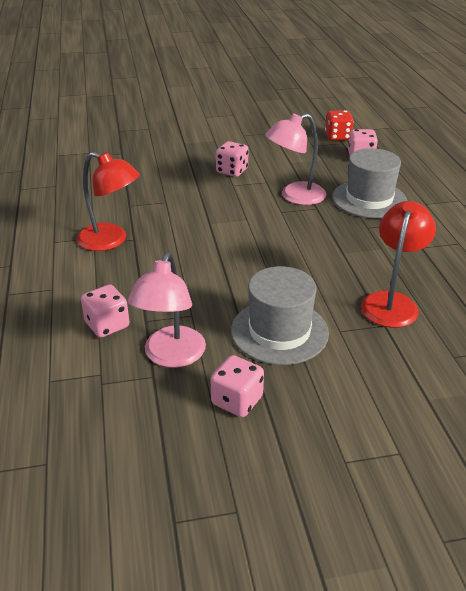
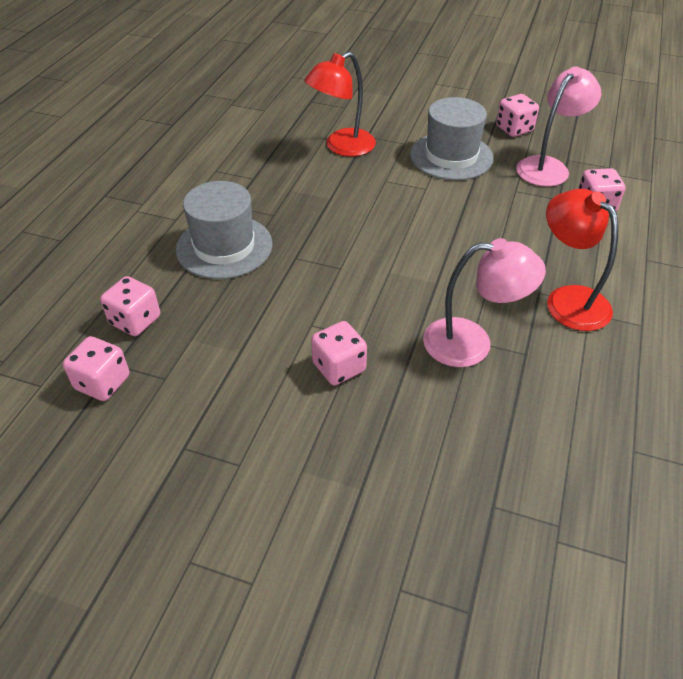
camera: 150 degrees left, 10 degrees up
pink lamp [265,113,326,205] -> pink lamp moved to [423,238,546,367]
red dice [325,110,354,141] -> pink dice [63,336,130,401]

